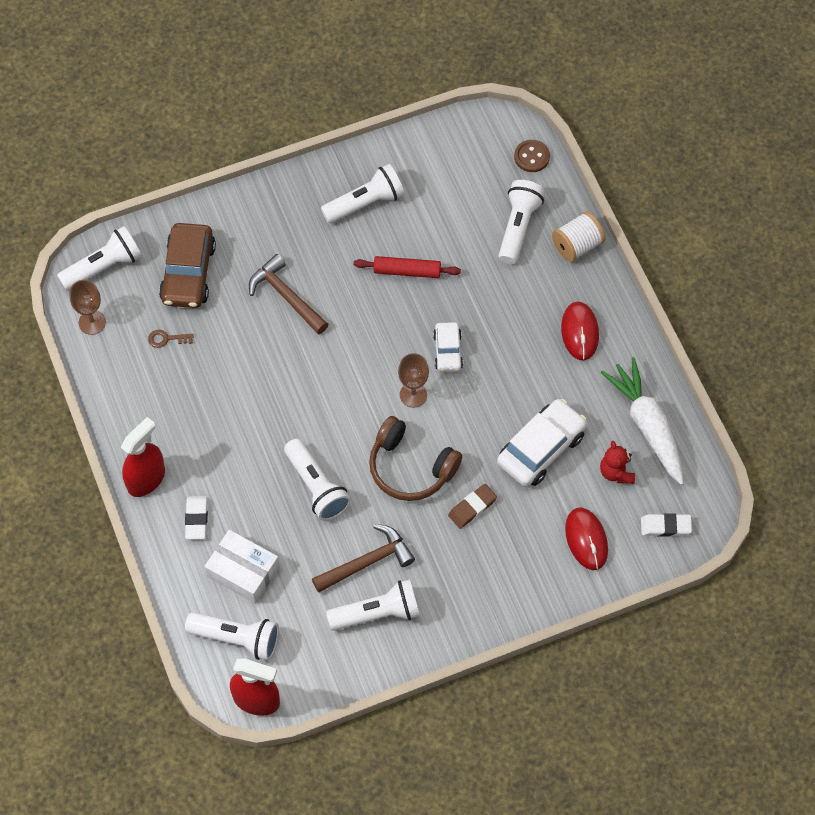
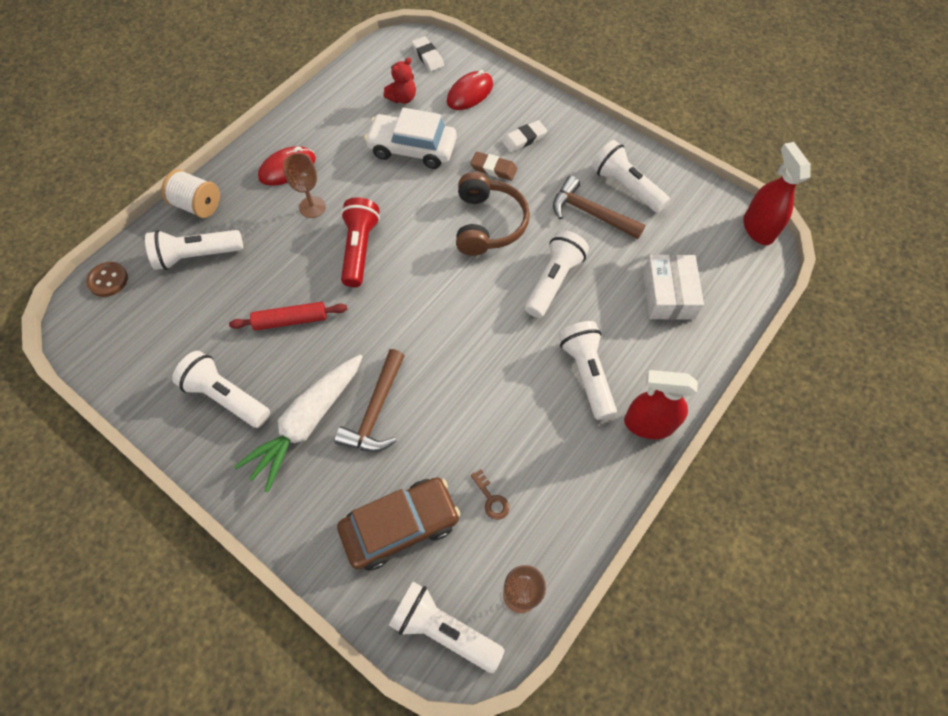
camera: 120 degrees left, 0 degrees up
white eraser [185,496,208,539] -> white eraser moved to [502,120,547,152]
white flashlight [185,612,279,660] -> white flashlight moved to [558,321,617,420]
red rolling pin [354,256,461,278] -> red rolling pin turned 75 degrees counterclockwise [229,302,347,331]
brown goblet [398,353,429,408] -> brown goblet moved to [283,153,326,218]
white car [433,322,463,372] -> red flashlight [341,197,380,287]
white carrot [600,357,684,485] -> white carrot moved to [234,354,363,492]

